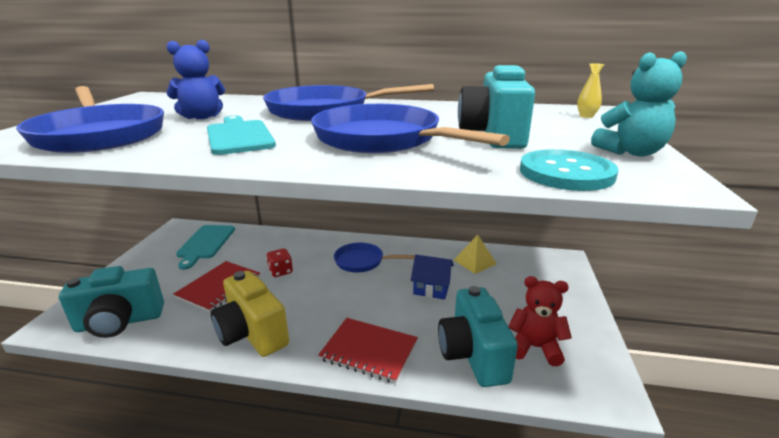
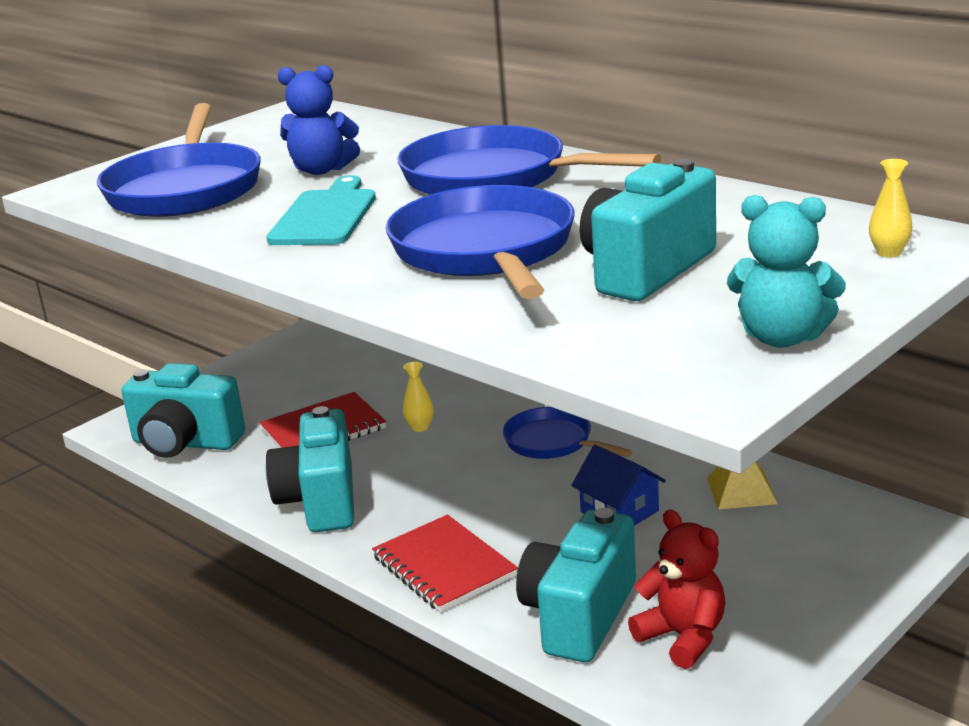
camera: 35 degrees right, 0 degrees up
turquoise cutting board [176,225,235,270] -> none
yellow camera [211,271,289,357] -> turquoise camera [266,406,354,532]
red dice [266,248,293,277] -> yellow vase [403,362,434,432]
turquoise button [520,149,619,191] -> none

